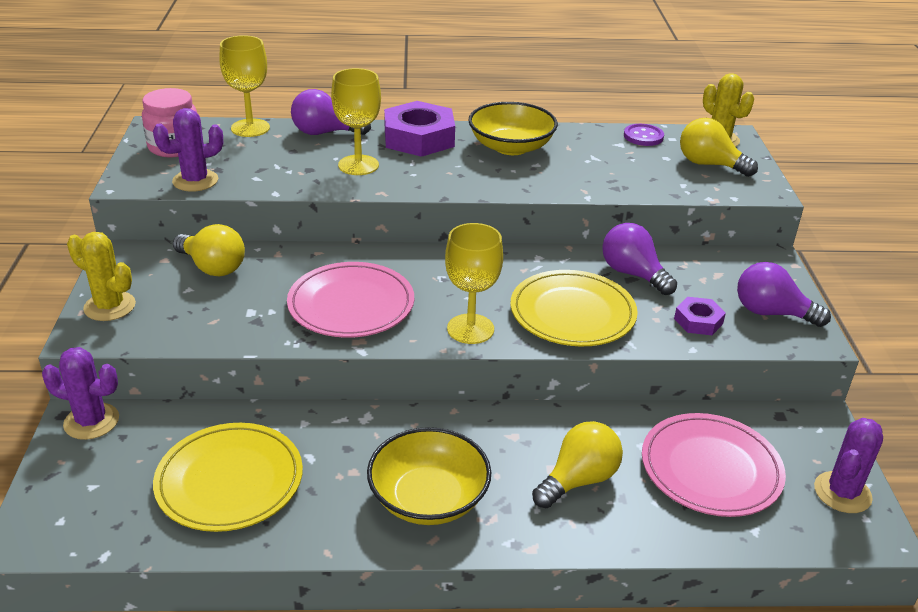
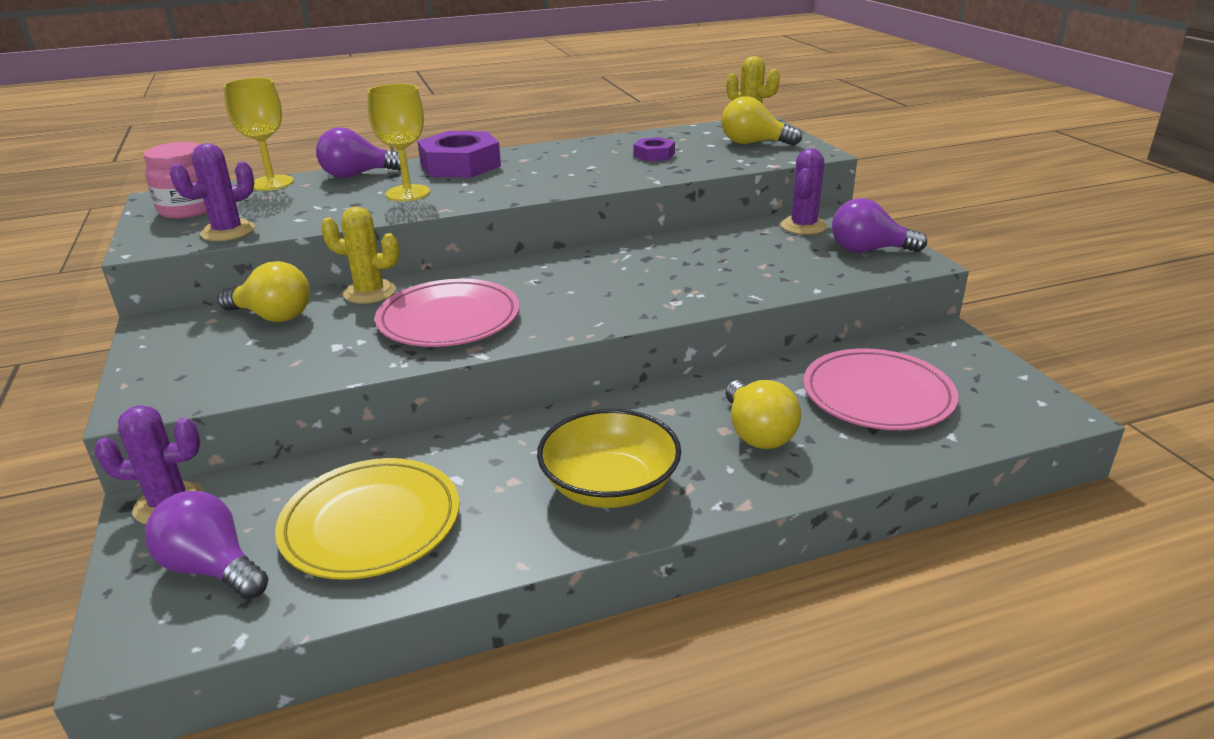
camera: 15 degrees left, 5 degrees down
yellow cactus [67,232,136,321] -> yellow cactus moved to [321,206,399,304]
yellow goblet [445,223,503,344] -> none
yellow bowl [468,102,558,155] -> none
yellow plate [510,270,638,346] -> none
yellow light bulb [532,421,623,509] -> yellow light bulb turned 135 degrees clockwise [725,380,801,449]
purple light bulb [602,223,677,295] -> purple light bulb moved to [145,491,269,600]
purple button [624,124,664,146] -> none
purple nut [674,297,726,335] -> purple nut moved to [634,137,675,162]
purple cactus [814,418,883,513] -> purple cactus moved to [781,148,827,235]

